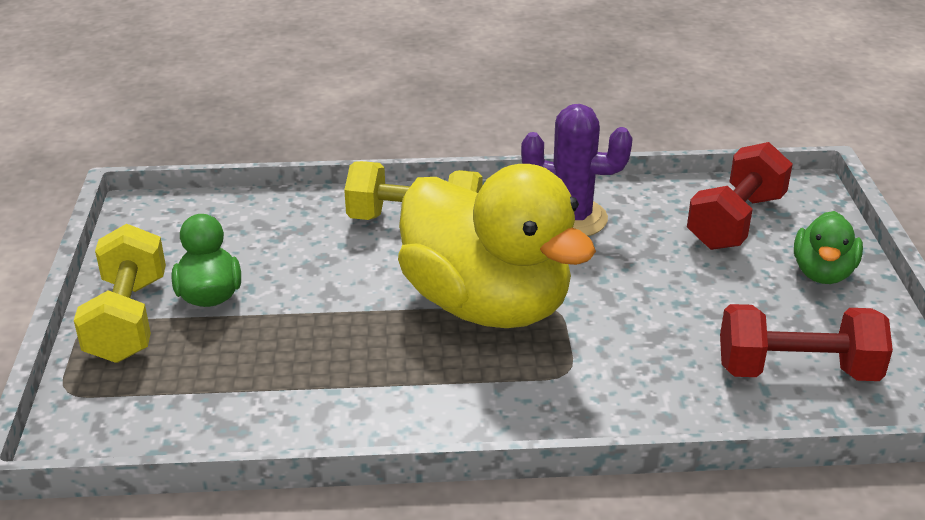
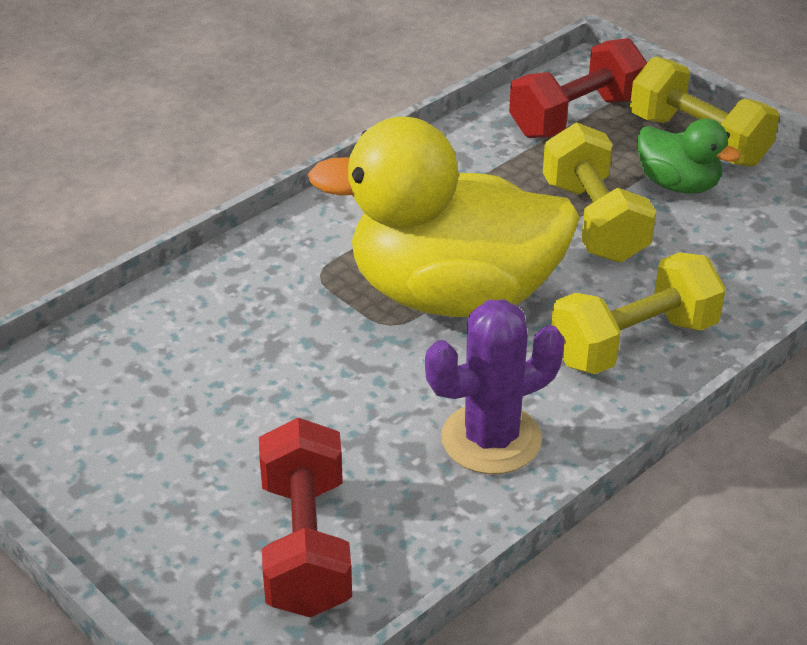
camera: 140 degrees right, 5 degrees up
red dumbbell [720,304,893,381] -> red dumbbell moved to [509,38,647,138]
green duck [794,211,863,284] -> none
none -> yellow dumbbell [543,122,656,263]

